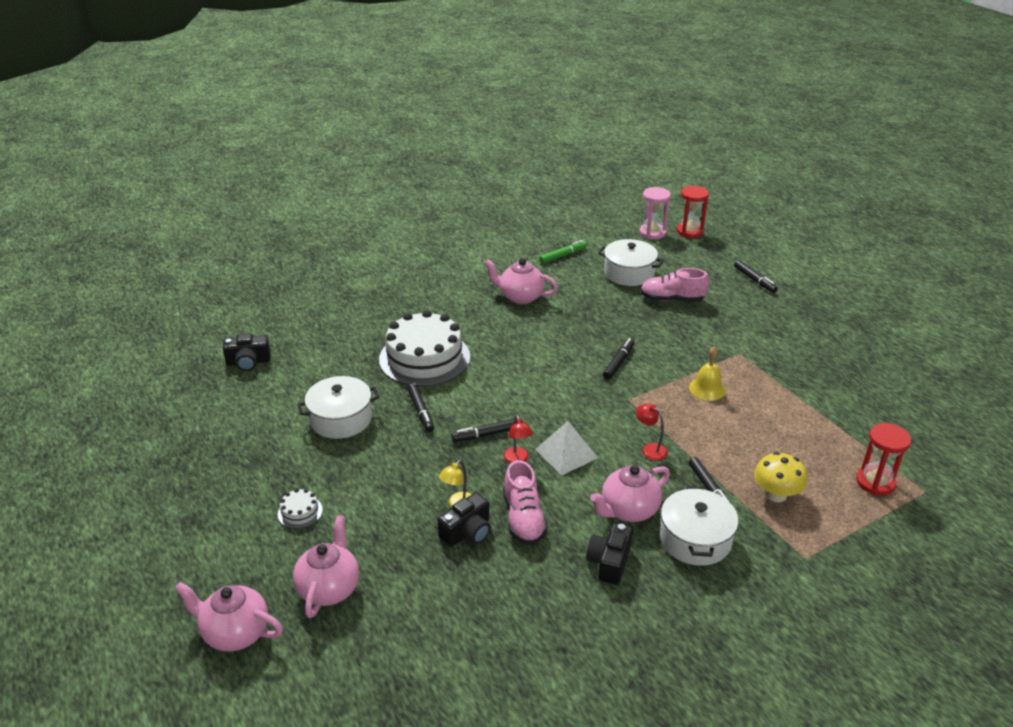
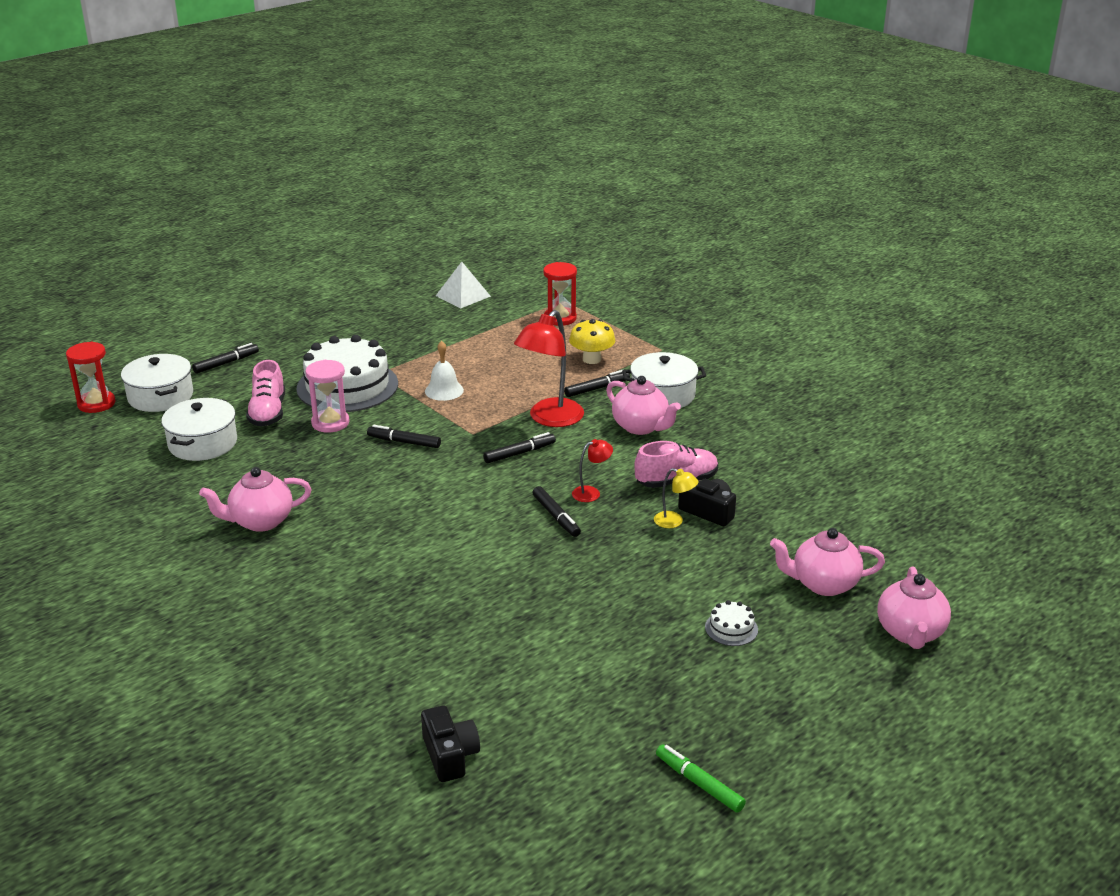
camera: 100 degrees left, 5 degrees down
white pot [297,376,380,439] -> white pot moved to [121,354,193,412]
white cake [379,310,470,387] -> white cake moved to [296,335,398,412]
black marker [407,384,434,432] -> black marker moved to [483,432,556,463]
pink teapot [485,258,558,304] -> pink teapot turned 60 degrees clockwise [199,467,312,532]
white pyramid [535,421,598,476] -> white pyramid moved to [436,262,491,308]
green marker [539,240,587,264] -> green marker moved to [656,744,746,813]
black camera [586,523,633,585] -> none
red lamp [636,403,668,461] -> red lamp [514,310,584,427], size x2.11
pink hourglass [639,187,671,239] -> pink hourglass moved to [305,360,349,433]
yellow bell [689,347,726,401] -> white bell [425,341,464,401]

